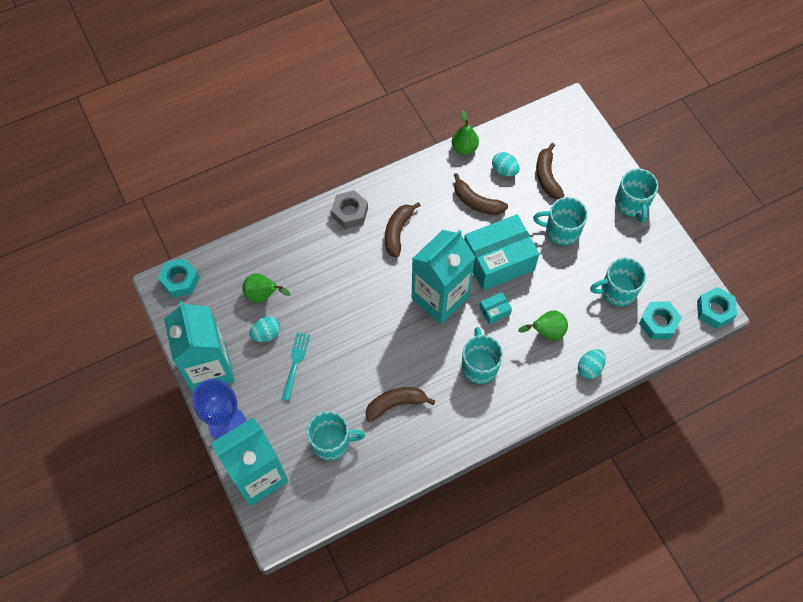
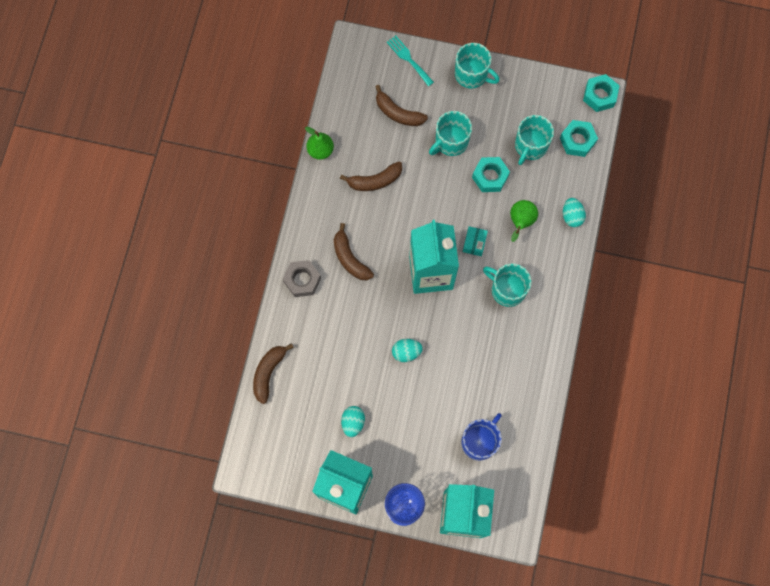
camera: 50 degrees left, 10 degrees up
turquoise nut [158,258,200,298] -> turquoise nut moved to [472,157,510,192]
green pear [242,273,291,303] -> none
turquoise fork [282,332,310,401] -> turquoise fork moved to [387,36,434,86]
turquoise mug [307,411,365,461] -> blue mug [461,413,502,461]
brown banana [366,387,435,422] -> brown banana moved to [253,343,294,404]
turquoise box [464,214,539,291] -> none
turquoise egg [492,152,519,176] -> turquoise egg moved to [392,339,423,362]

